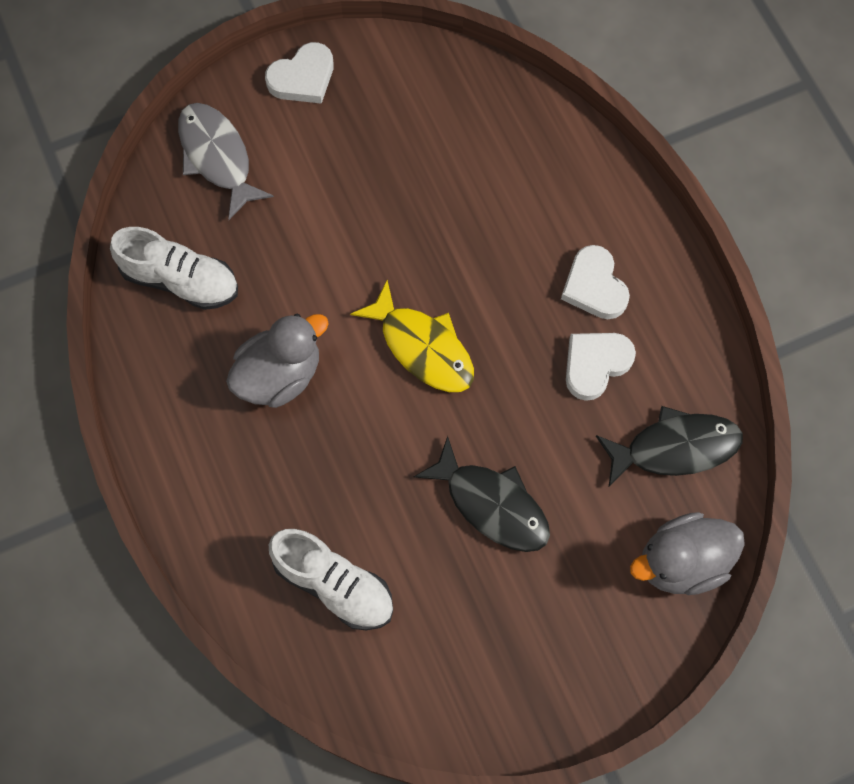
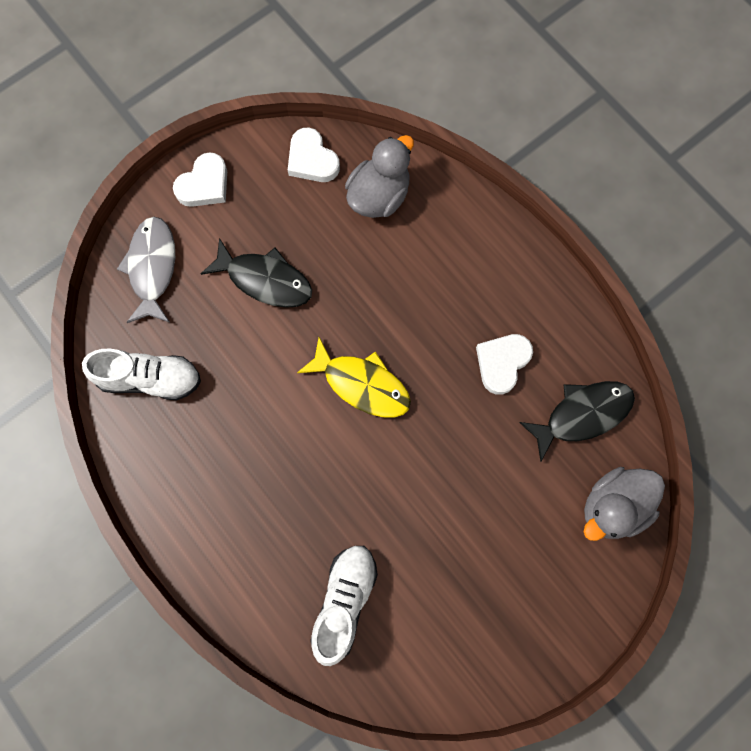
camera: 15 degrees left, 5 degrees up
grey fish [178,103,274,220] -> grey fish turned 45 degrees clockwise [117,217,175,323]
grey duck [226,314,329,408] -> grey duck moved to [345,135,414,218]
white shoe [269,529,393,630] -> white shoe turned 90 degrees counterclockwise [310,546,378,666]
black fish [414,436,550,552] -> black fish moved to [201,238,312,308]
white heart [561,245,630,319] -> white heart moved to [288,128,340,182]

